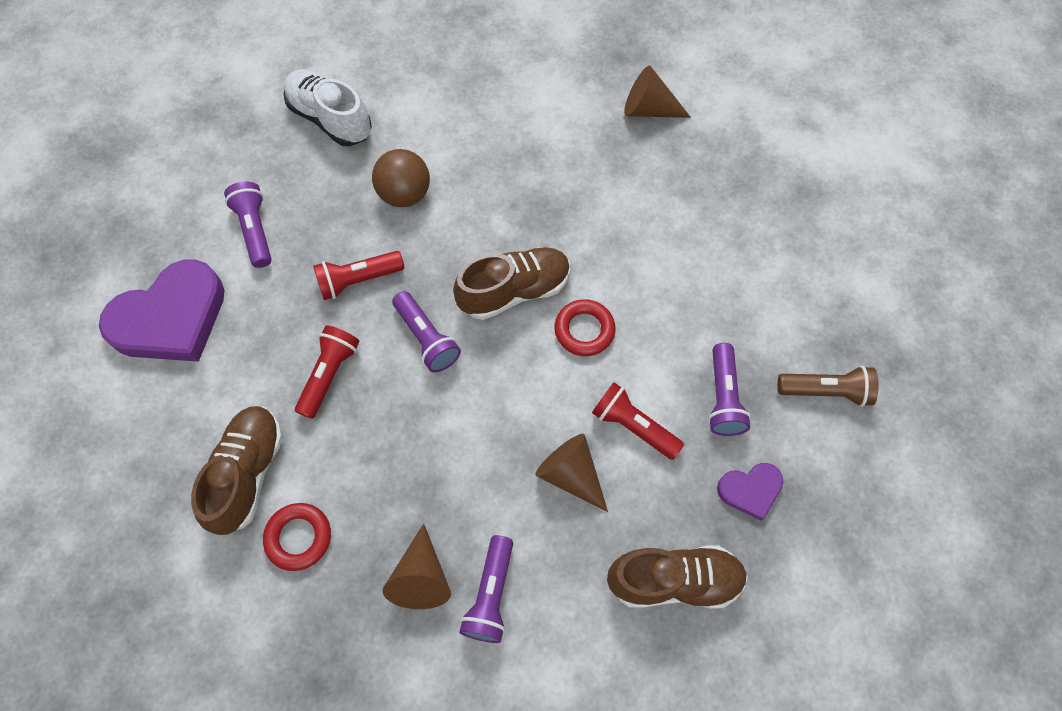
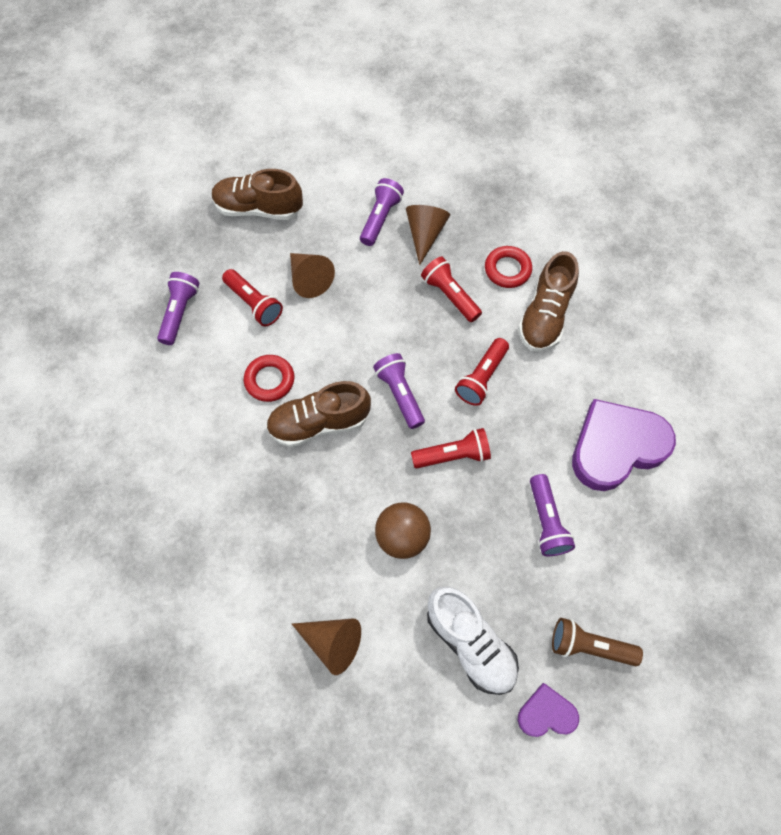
camera: 170 degrees left, 0 degrees up
brown cone [624,66,691,118] -> brown cone moved to [292,619,361,675]
purple heart [717,463,784,521] -> purple heart moved to [518,683,579,737]
brown flashlight [778,366,879,407] -> brown flashlight moved to [552,618,643,666]
none -> red flashlight [421,257,482,322]

